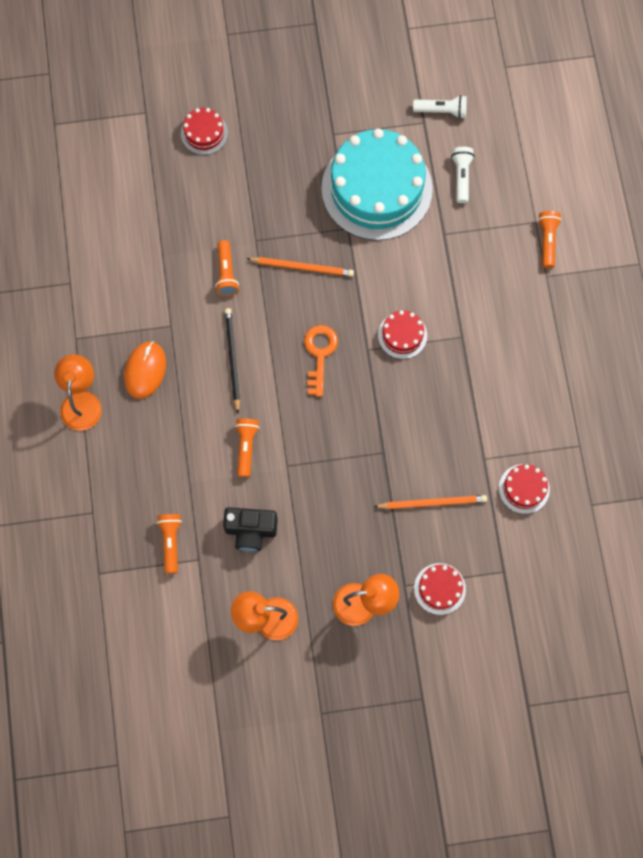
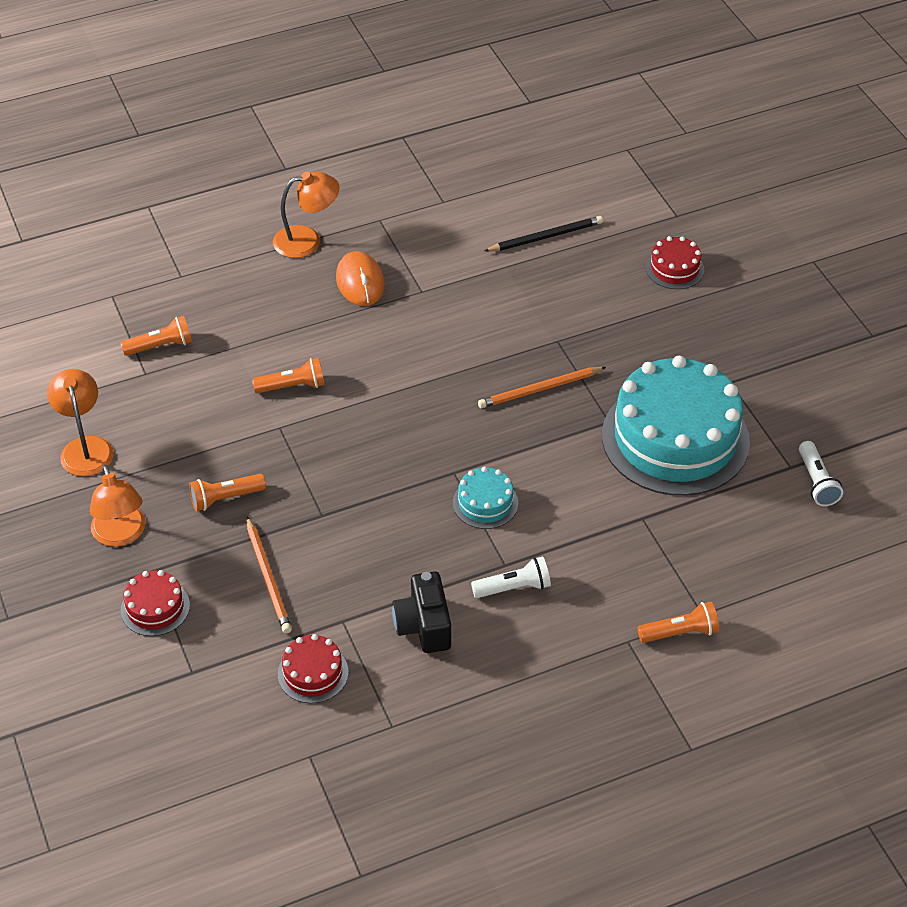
camera: 75 degrees right, 25 degrees down
orange mouse [124,341,166,399] -> orange mouse turned 75 degrees clockwise [336,251,385,306]
orange flashlight [215,240,239,296] -> orange flashlight moved to [189,474,266,511]
black camera [223,507,278,552] -> black camera moved to [392,571,451,653]
black pencil [225,308,240,413] -> black pencil moved to [484,216,603,252]
orange pencil [247,257,354,277] -> orange pencil turned 75 degrees clockwise [478,367,606,408]
orange key [304,325,338,397] -> none
red cake [378,310,427,359] -> turquoise cake [453,467,518,529]
white flashlight [451,147,474,203] -> white flashlight moved to [471,556,551,598]

